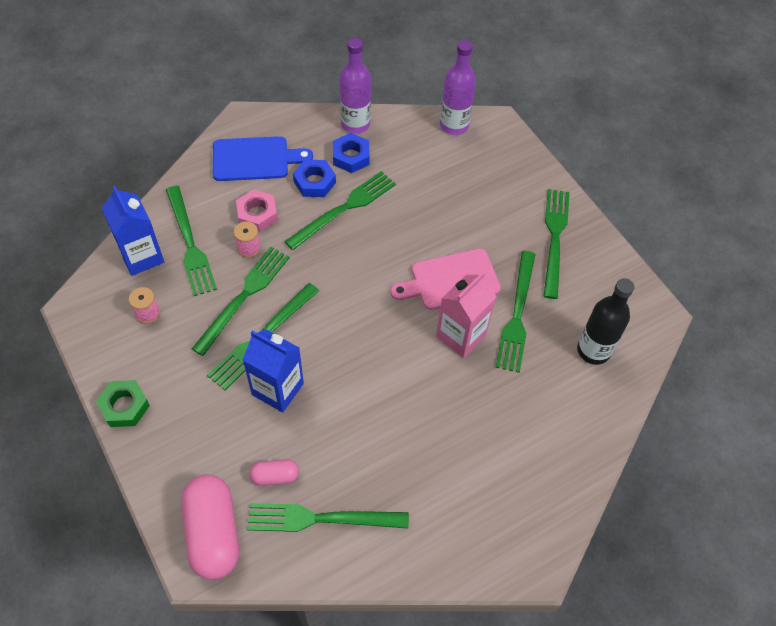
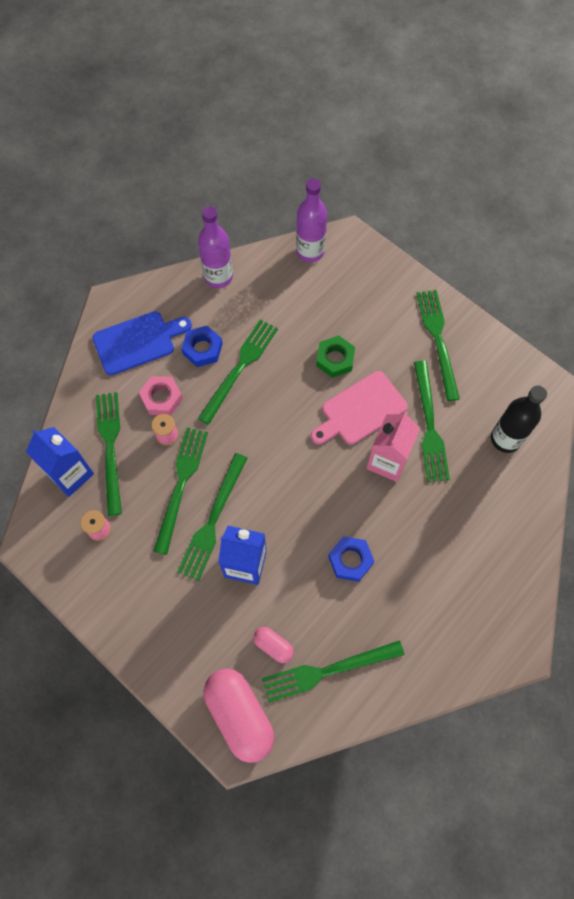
camera: 15 degrees left, 10 degrees up
green nut [96,380,150,427] -> green nut moved to [316,335,355,378]
green fork [166,186,217,296] -> green fork turned 150 degrees counterclockwise [96,392,122,516]
pink capsule [249,459,299,486] -> pink capsule turned 60 degrees clockwise [253,627,294,663]
blue nut [333,133,370,173] -> blue nut moved to [328,536,375,582]

